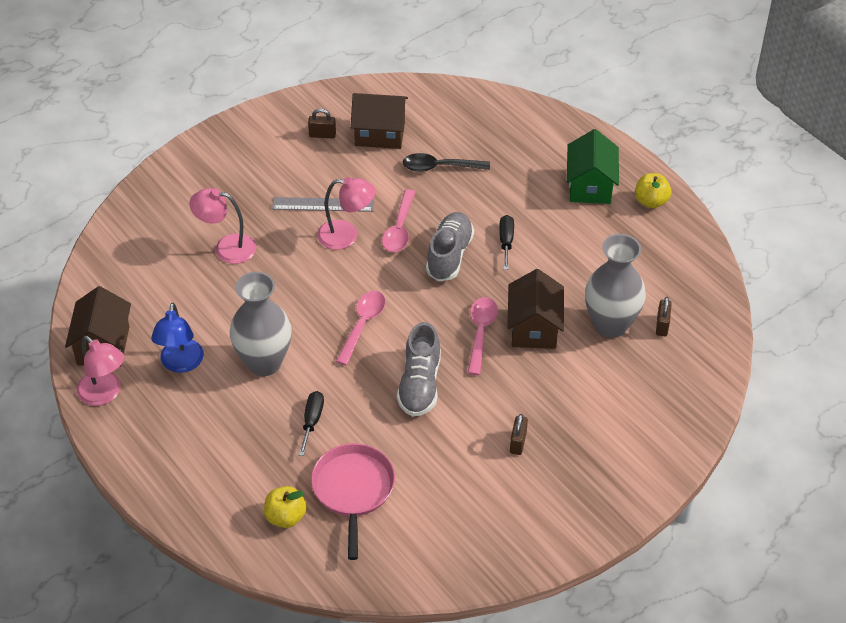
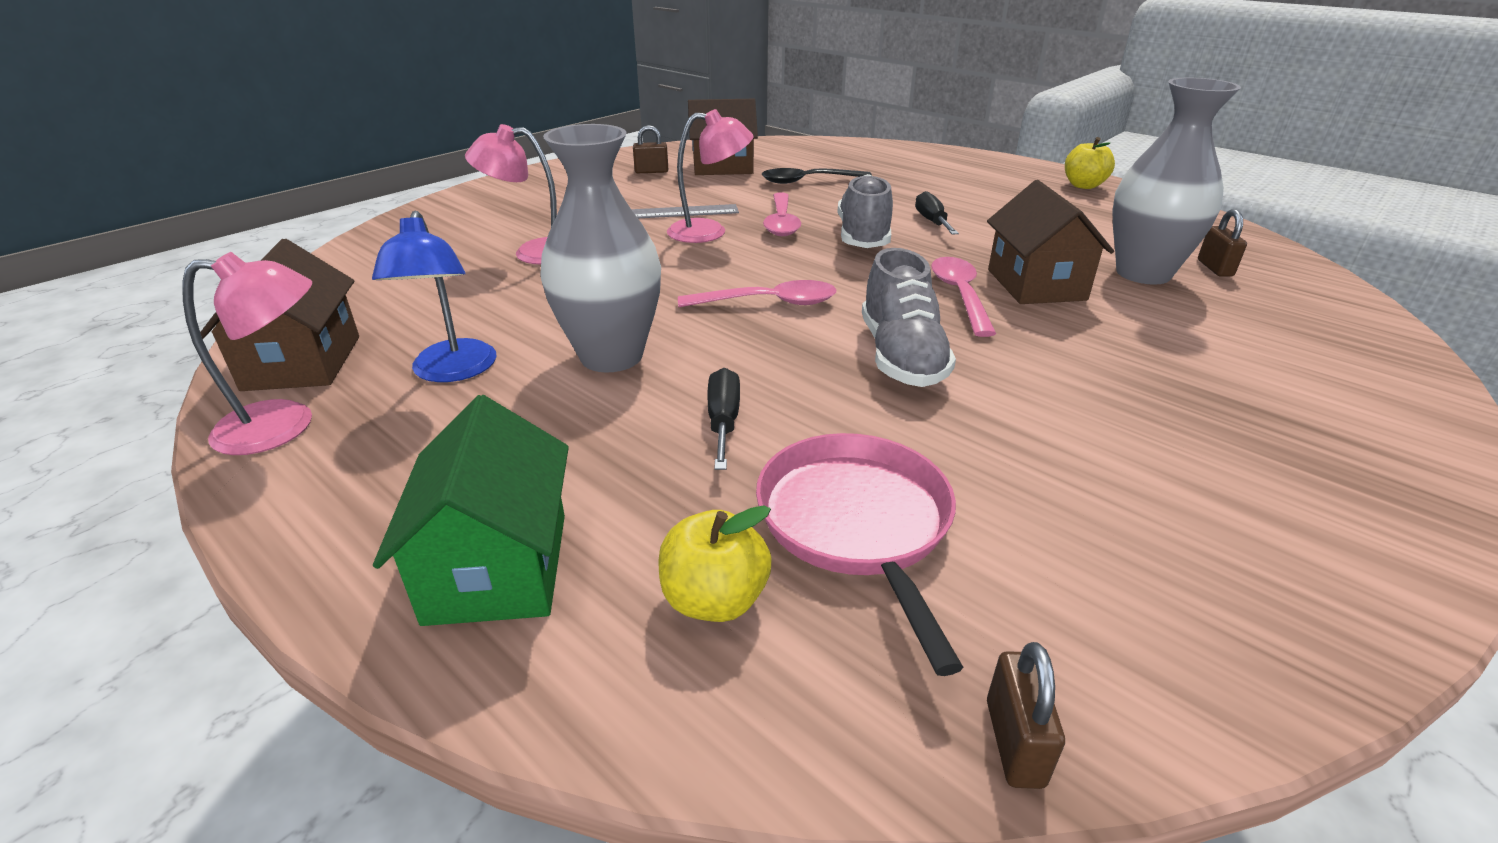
camera: 10 degrees left, 15 degrees down
pink lamp [76,336,125,406] -> pink lamp turned 45 degrees counterclockwise [182,252,312,455]
pink spoon [336,291,385,365] -> pink spoon turned 75 degrees clockwise [678,280,837,307]
brown padlock [510,414,528,455] -> brown padlock moved to [987,642,1065,789]
green house [567,129,619,204] -> green house moved to [373,395,569,626]

